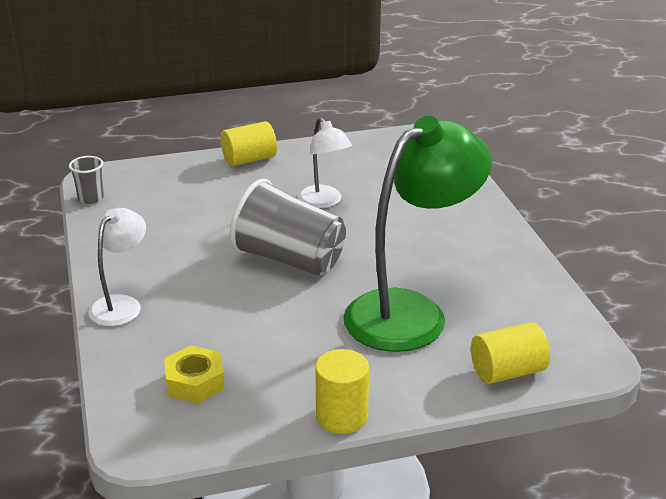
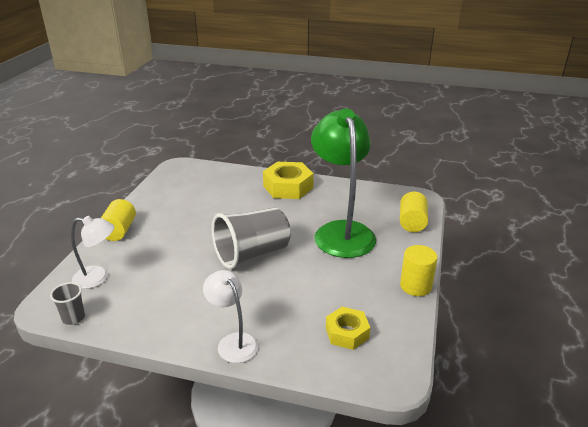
camera: 60 degrees left, 0 degrees up
white lamp [298,117,352,208] -> white lamp moved to [71,216,114,289]
none -> yellow nut [263,162,314,199]

